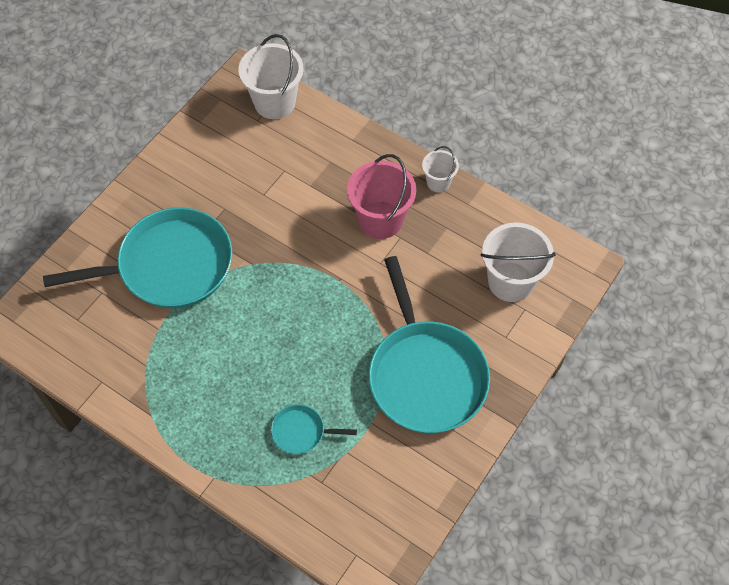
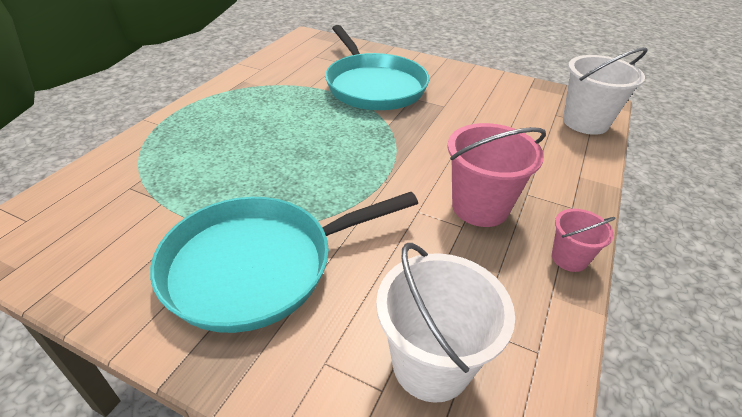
camera: 80 degrees right, 20 degrees down
turquoise pan [271,404,357,454] -> none
white bucket [422,146,459,192] -> pink bucket [552,209,615,272]

